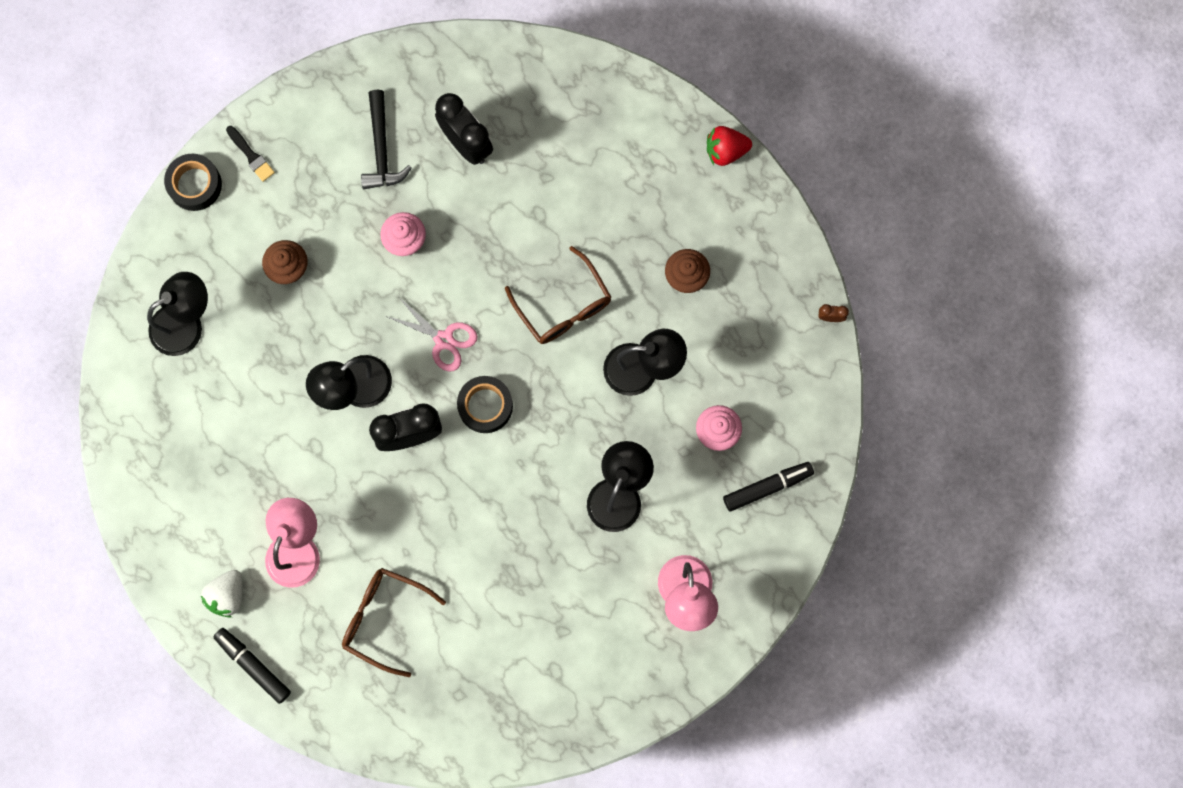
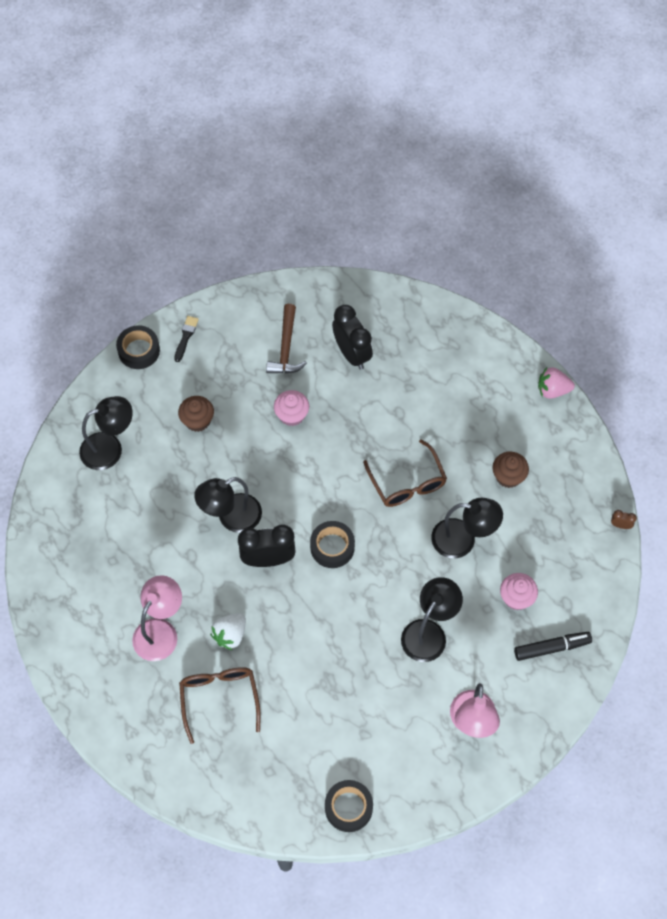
camera: 10 degrees right, 15 degrees down
white strawberry [201,570,242,618] -> white strawberry moved to [210,613,246,650]
black marker [214,628,291,704] -> none
black brush [226,126,275,182] -> black brush turned 135 degrees counterclockwise [174,316,199,362]
brown glasses [342,568,446,677] -> brown glasses turned 45 degrees clockwise [179,667,261,744]
black hammer [361,90,412,189] -> brown hammer [266,304,307,373]
pink scissors [386,297,477,372] -> none
red strawberry [707,126,752,166] -> pink strawberry [538,368,575,399]
none -> black tape [325,780,373,832]

